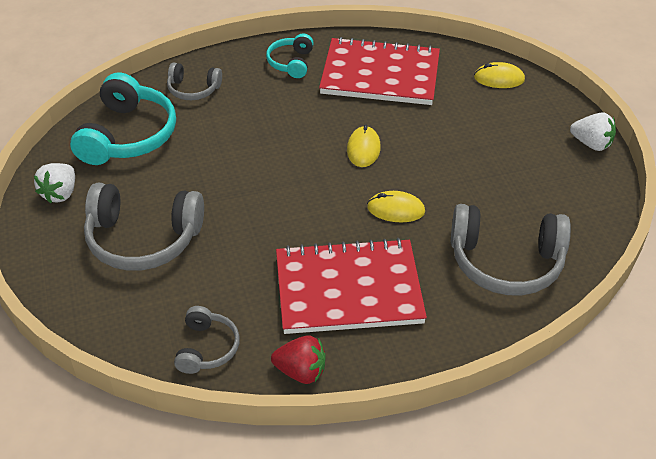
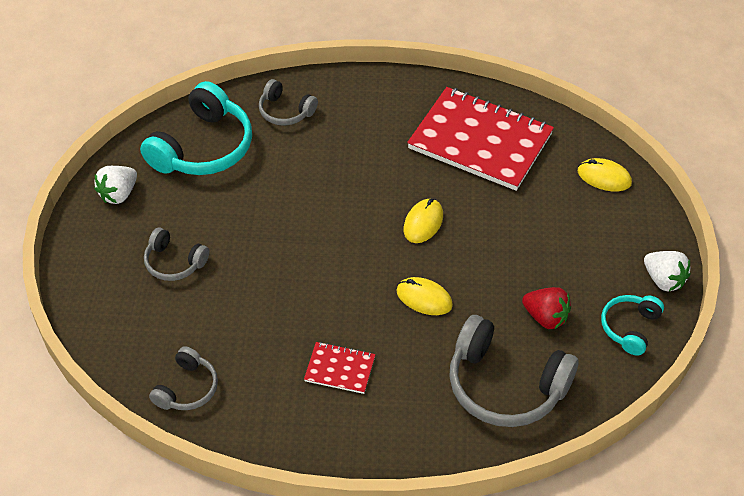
camera: 20 degrees right, 5 degrees up
grey headphones [84,182,204,271] -> grey headphones [144,228,209,281], size x0.54
turquoise headphones [266,34,314,78] -> turquoise headphones moved to [601,295,664,356]
red strawberry [271,335,326,384] -> red strawberry moved to [522,287,571,329]
red notebook [276,238,427,334] -> red notebook [304,342,376,394], size x0.45

